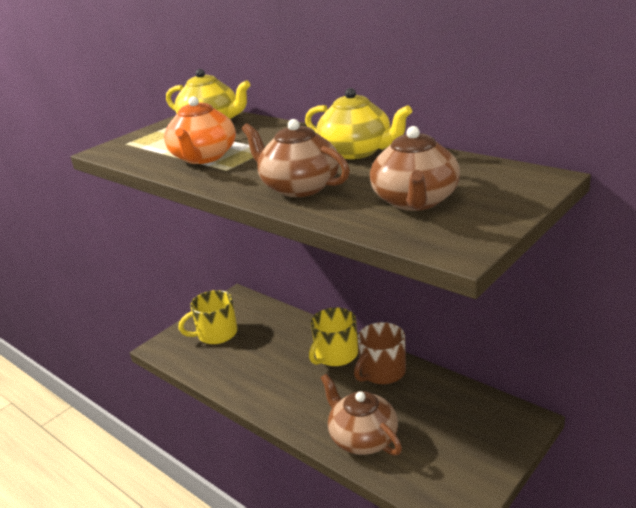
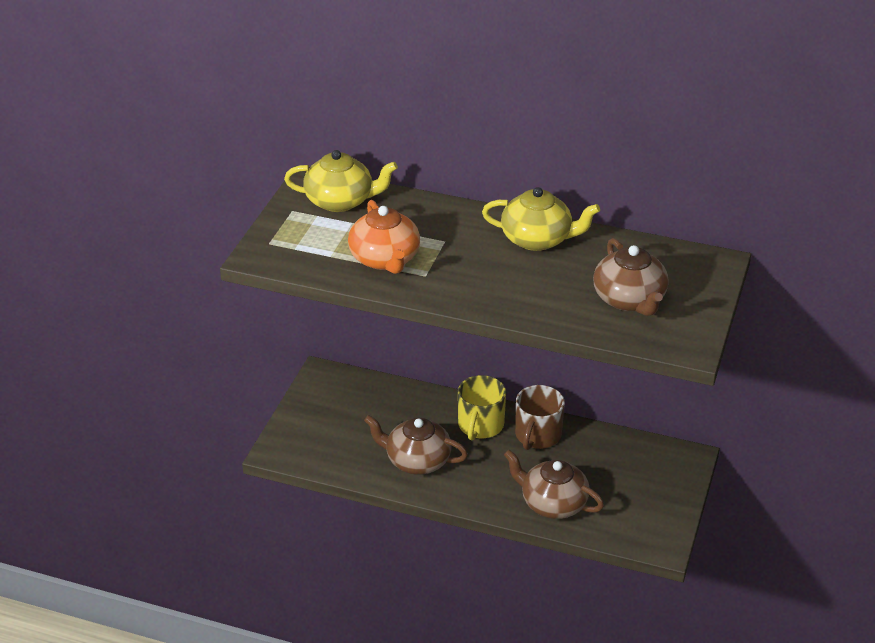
camera: 25 degrees left, 10 degrees up
yellow mug [178,290,237,344] -> none
brown teapot [242,119,350,197] -> brown teapot moved to [364,415,468,475]

